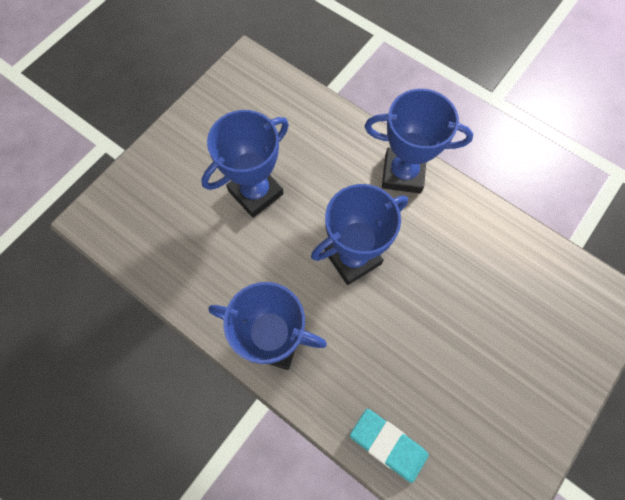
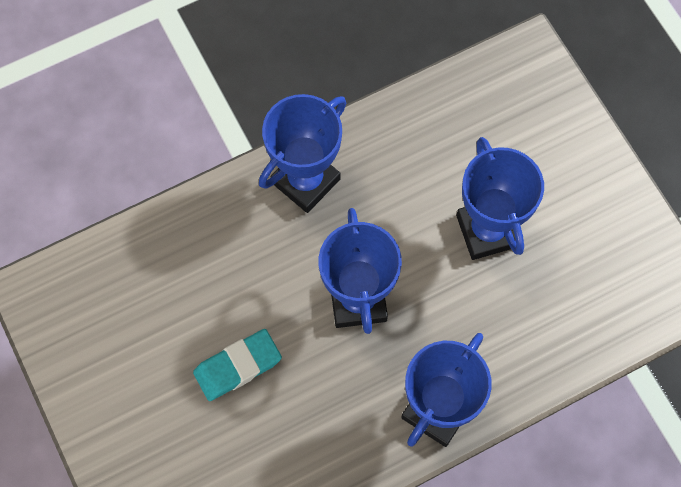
camera: 115 degrees right, 0 degrees up
turquoise eraser [350,409,429,483] -> turquoise eraser moved to [193,329,282,401]

